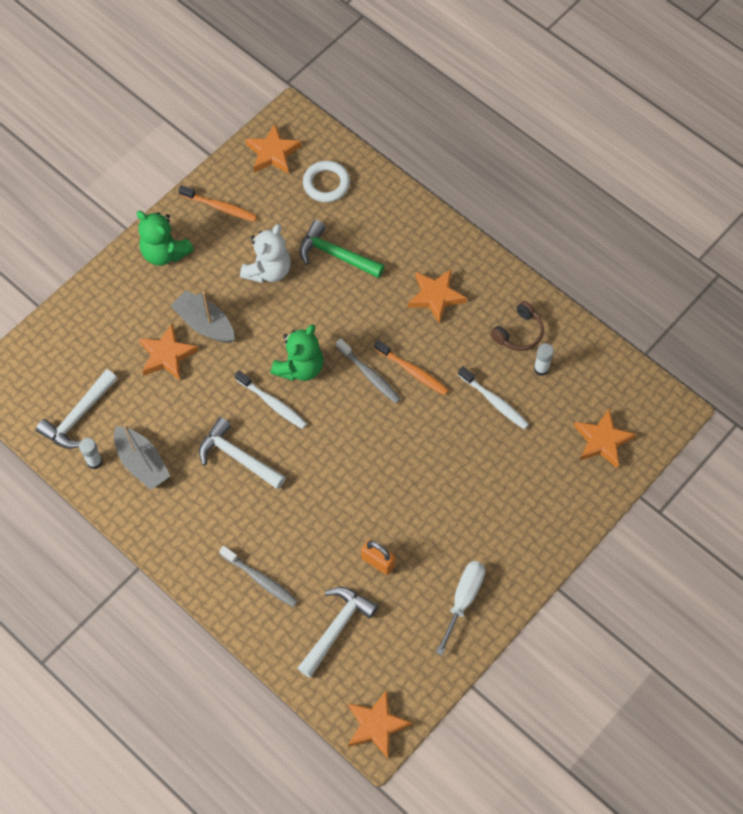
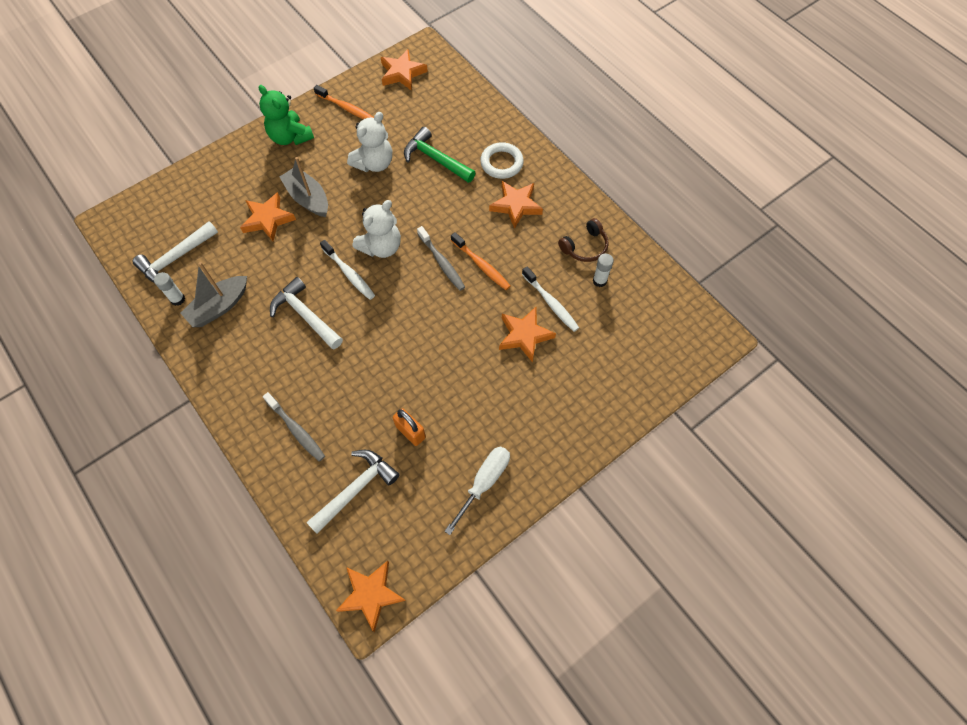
camera: 10 degrees right, 0 degrees up
grey boat [114,424,170,490] -> grey boat turned 75 degrees clockwise [180,262,247,327]
green teddy bear [271,324,324,381] -> white teddy bear [353,200,401,258]
white ring [303,161,350,202] -> white ring moved to [480,142,524,179]
orange star [574,409,636,468] -> orange star moved to [499,307,556,363]

